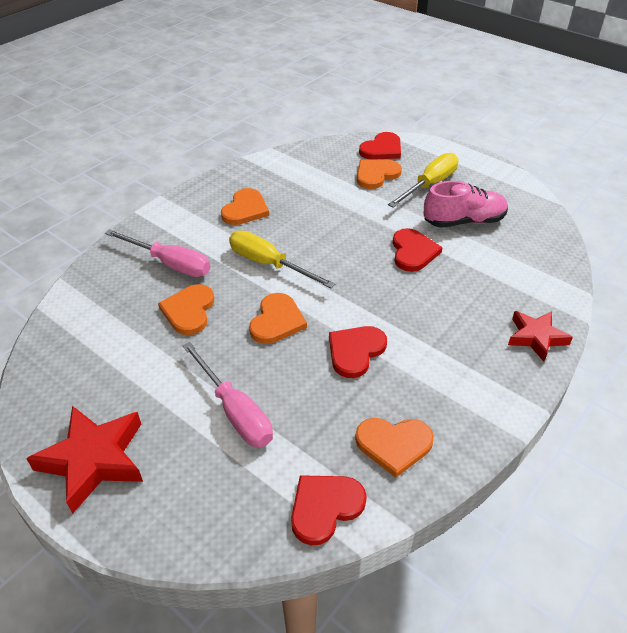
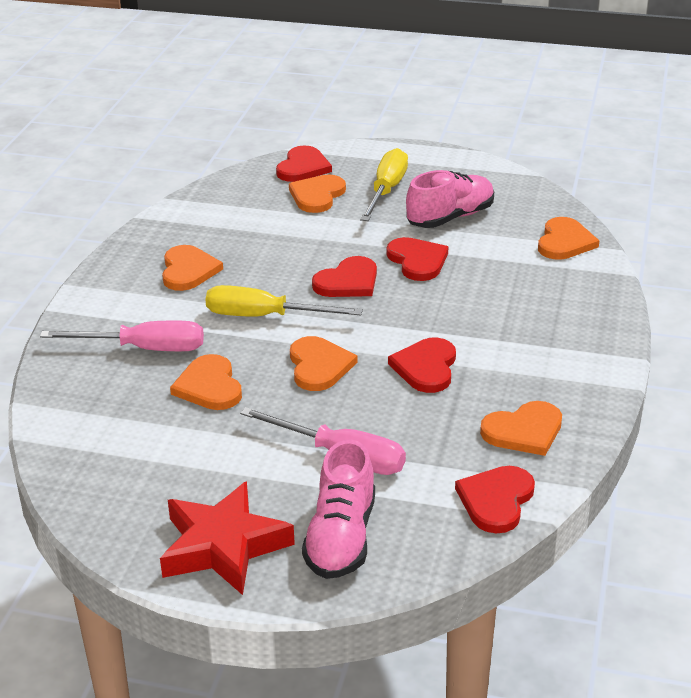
camera: 25 degrees left, 10 degrees down
red star [508,311,573,362] -> none
none -> pink shoe [302,440,375,579]
none -> red heart [312,256,377,297]
none -> orange heart [538,217,600,260]

